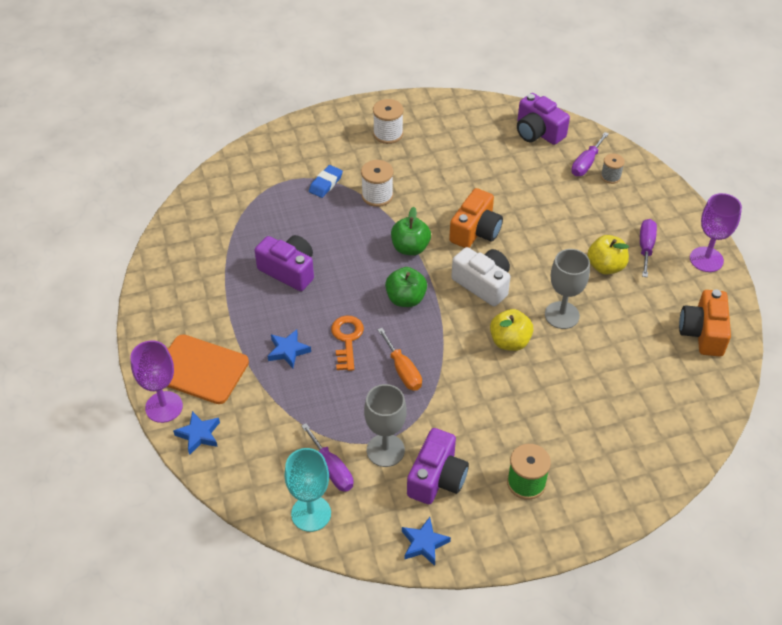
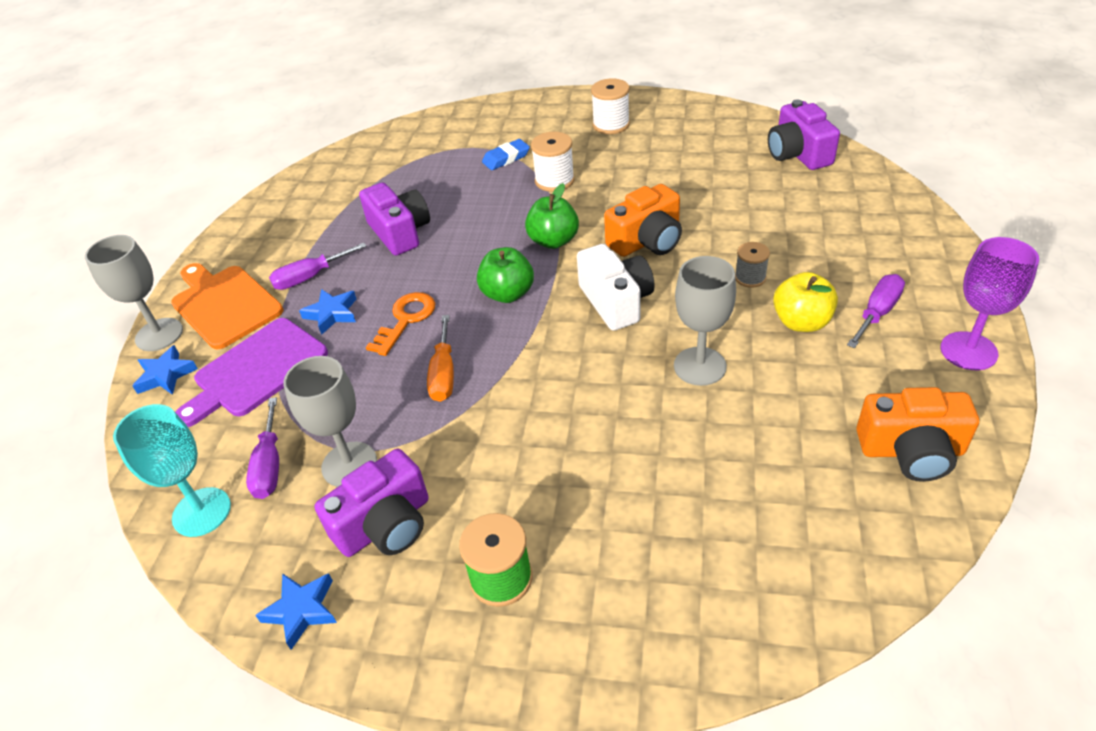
camera: 30 degrees right, 5 degrees down
purple goblet [130,340,183,423] -> grey goblet [85,235,183,351]
yellow apple [490,309,533,351] -> none
purple screwdriver [571,132,609,176] -> purple screwdriver moved to [269,243,367,290]
grey spool [601,154,625,184] -> grey spool moved to [735,242,770,288]
orange camera [679,289,731,357] -> orange camera turned 120 degrees counterclockwise [857,387,979,482]
none -> purple cutting board [175,318,328,427]

